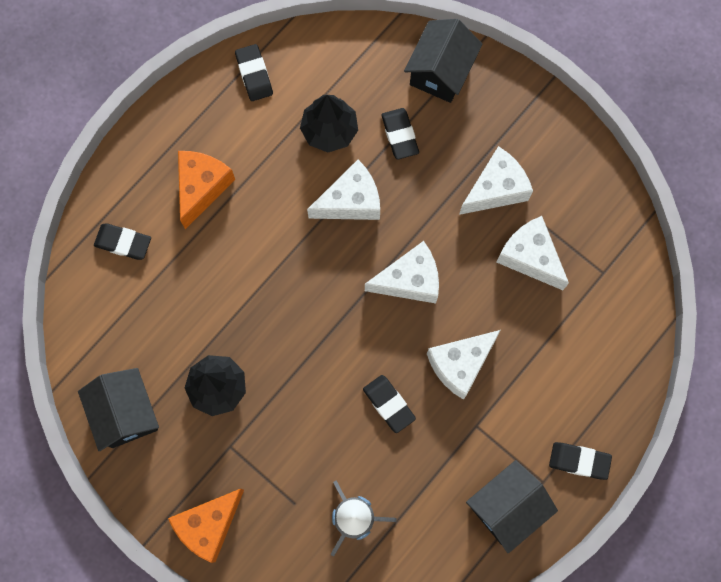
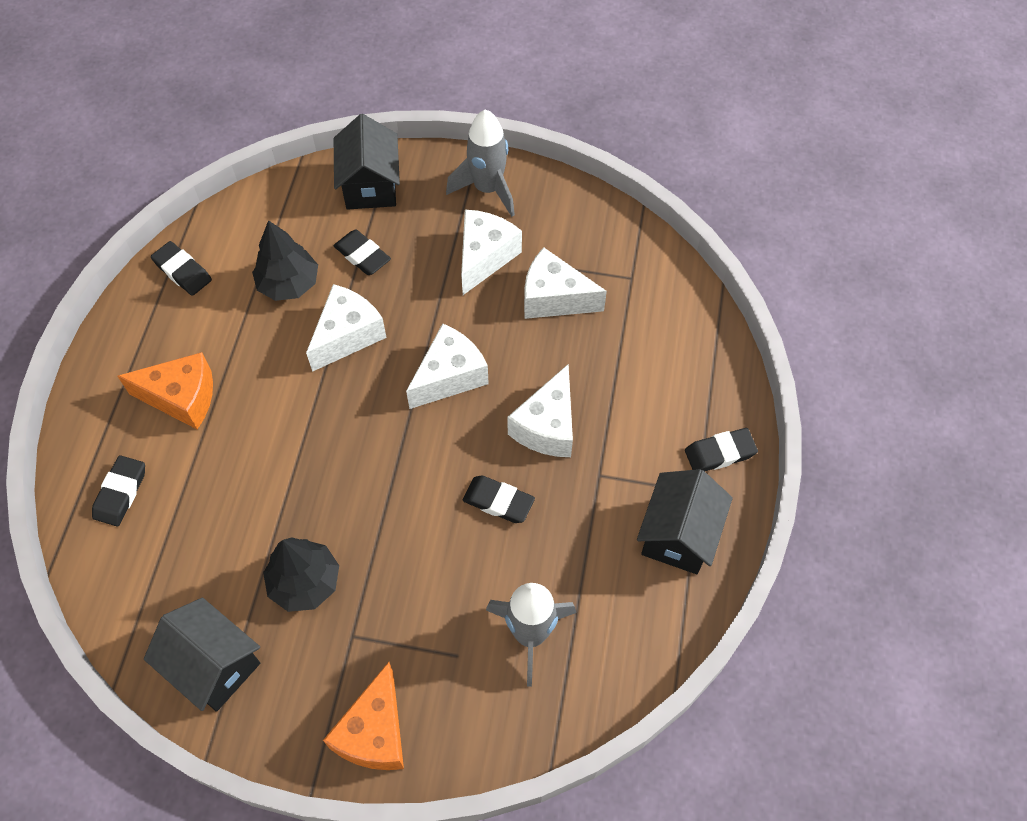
camera: 30 degrees left, 15 degrees down
black eraser [94,224,151,260] -> black eraser turned 60 degrees counterclockwise [92,455,145,526]
orange cheese [178,151,235,229] -> orange cheese turned 105 degrees clockwise [118,352,213,429]
none -> grey rocket [446,109,515,217]

